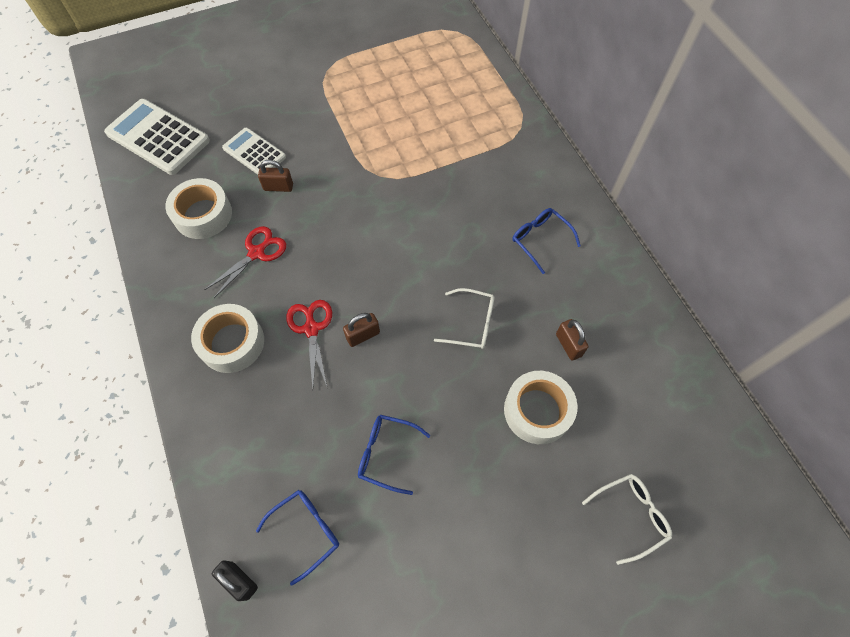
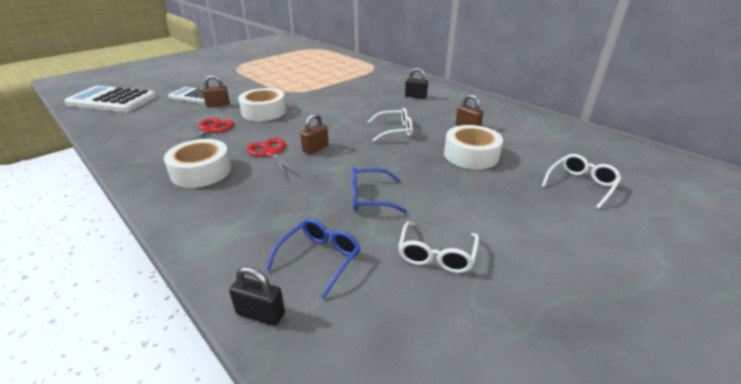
camera: 20 degrees left, 30 degrees down
white tape [165,178,232,239] -> white tape moved to [238,88,286,121]
blue glasses [513,208,581,274] -> black padlock [405,68,428,99]
none -> white glasses [398,221,479,273]

